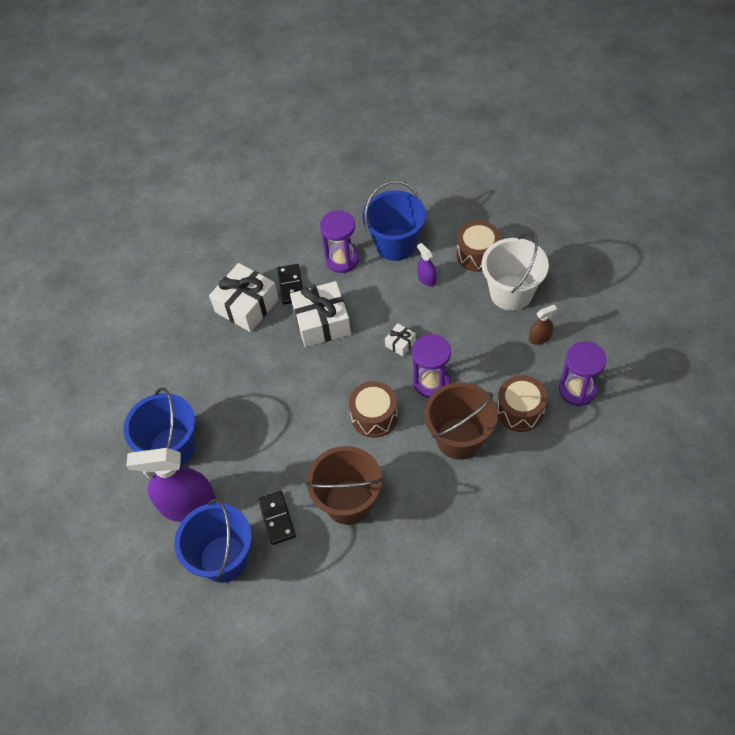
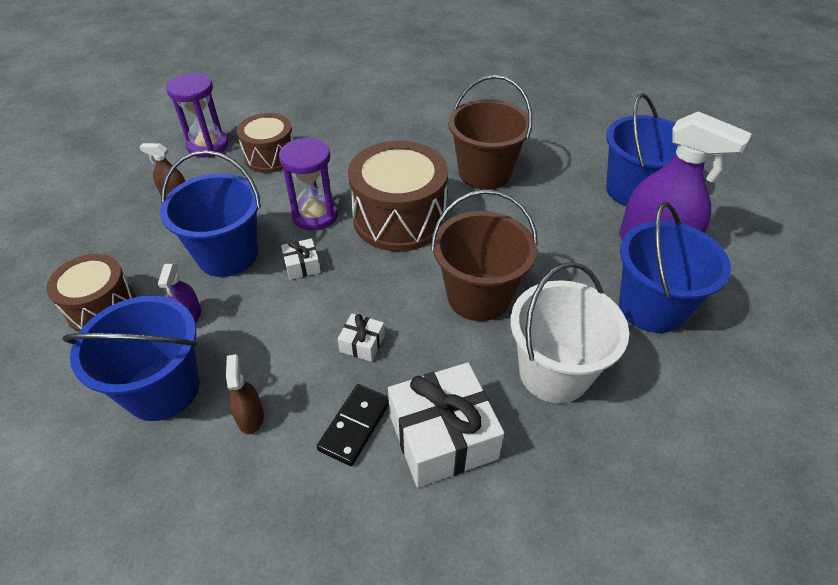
camera: 150 degrees left, 10 degrees down
black domino [258,491,296,545] -> none
white gift [290,281,351,347] -> white gift [337,313,385,362], size x0.46
purple hourglass [320,210,359,273] -> brown spray bottle [226,354,264,434]
brown drum [349,381,398,438] -> brown drum [348,141,448,251], size x1.61
brown bucket [424,382,498,460] -> brown bucket moved to [431,189,538,321]
white bucket [482,232,549,311] -> white bucket moved to [511,262,629,403]
none -> blue bucket [160,150,261,277]

